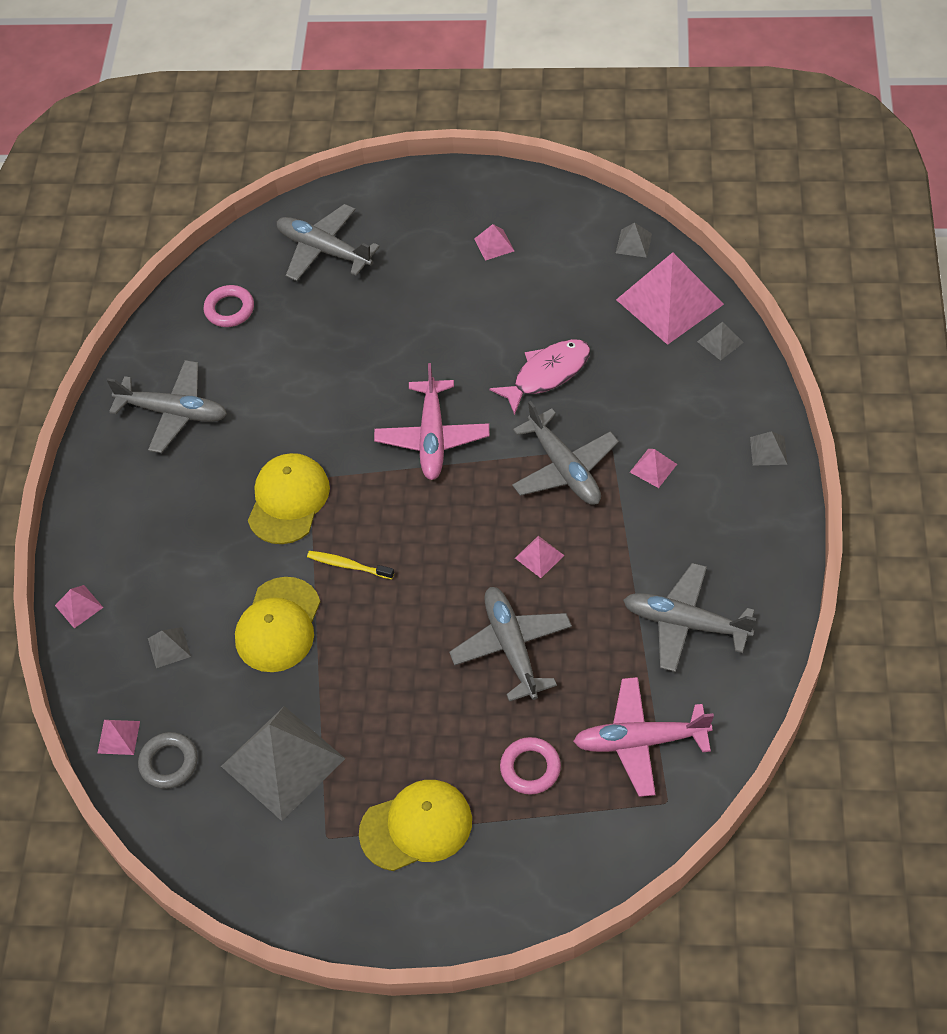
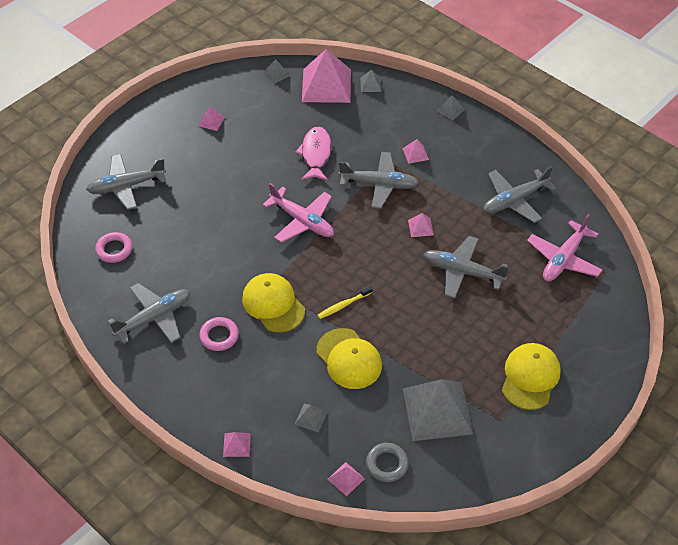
camera: 55 degrees left, 5 degrees down
pink ring [500,737,561,795] -> pink ring moved to [199,317,239,351]

